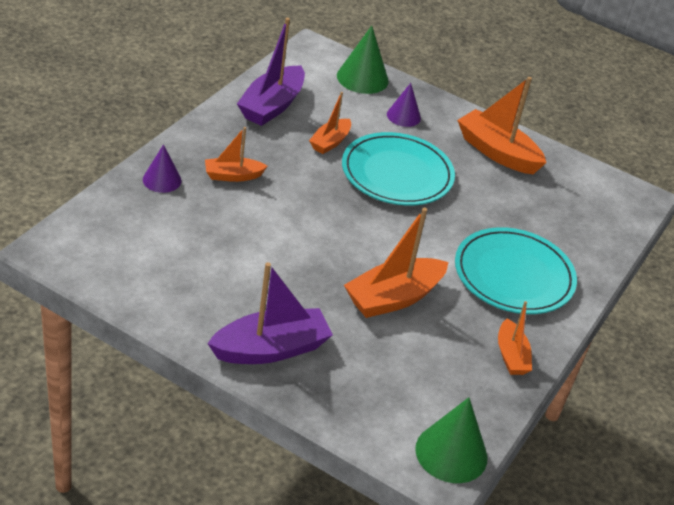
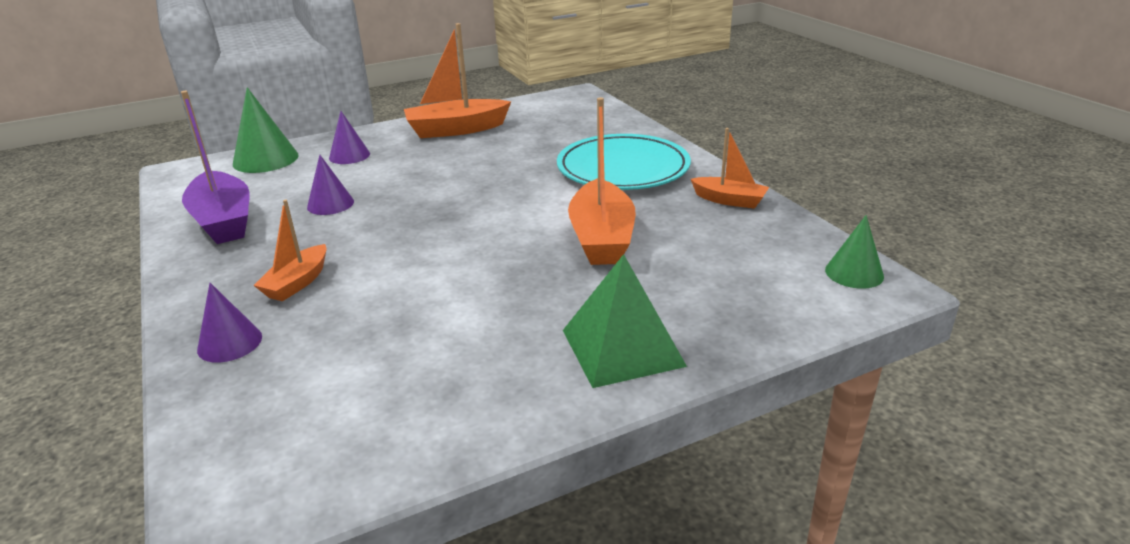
camera: 50 degrees left, 10 degrees down
purple boat [207,262,333,364] -> green pyramid [563,254,687,388]
orange boat [309,92,351,154] -> purple cone [307,155,354,215]
turquoise plate [342,132,455,206] -> none
green cone [415,397,488,483] -> green cone [825,215,884,289], size x0.64

